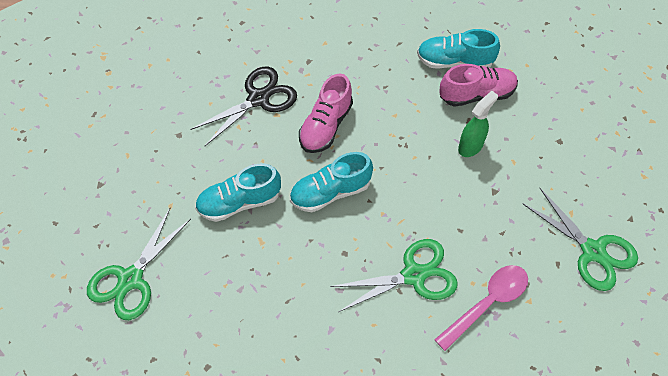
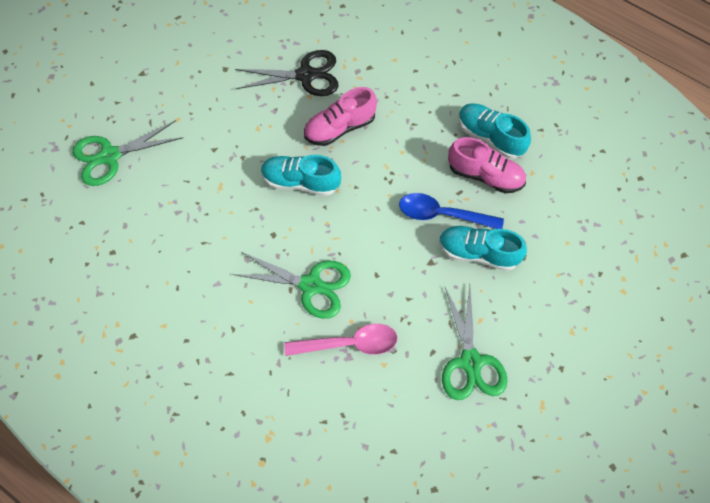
camera: 35 degrees right, 5 degrees up
turquoise shoe [195,164,281,222] -> turquoise shoe moved to [439,225,527,271]
green spray bottle [458,91,498,157] -> blue spoon [399,193,504,229]

